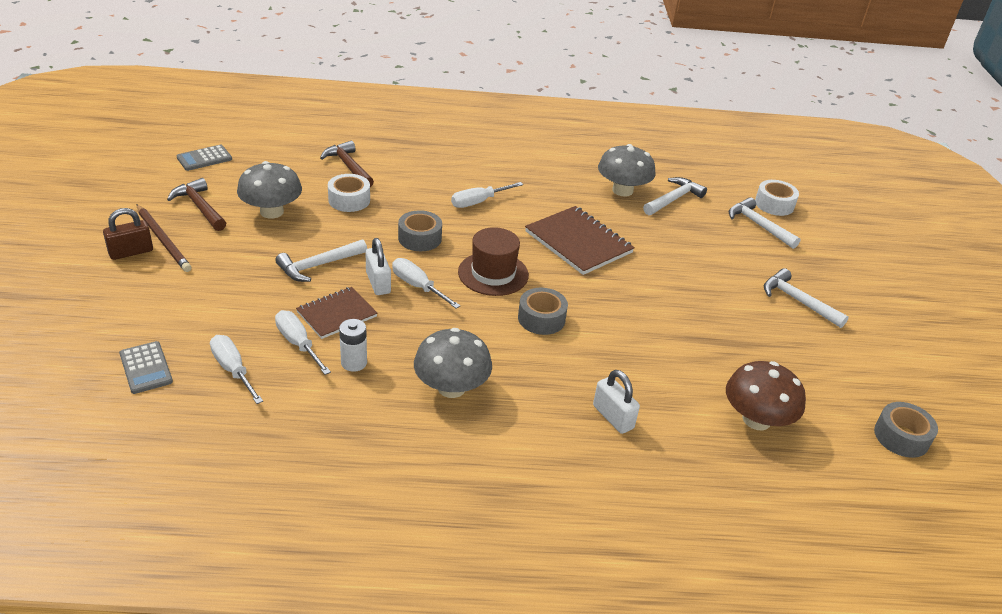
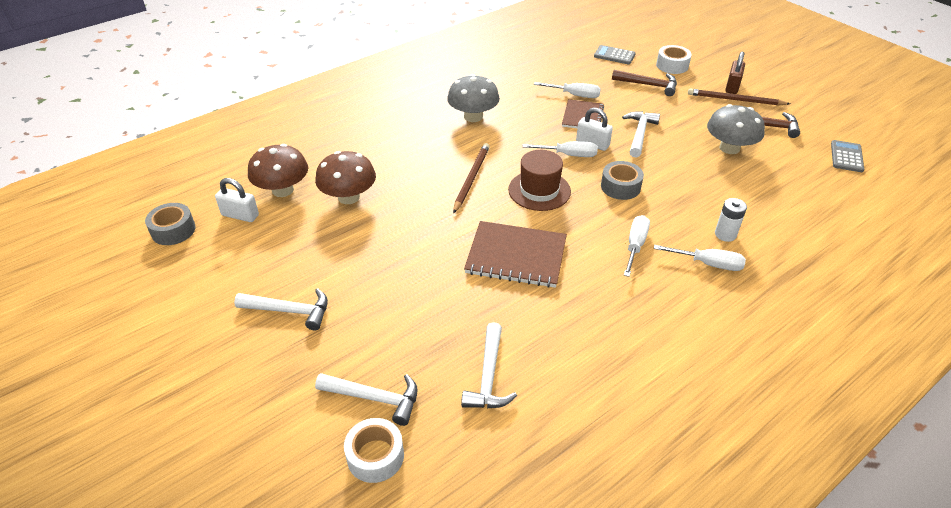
camera: 145 degrees right, 5 degrees up
white screwdriver [210,335,263,404] -> white screwdriver moved to [654,245,746,271]
brown hammer [320,141,374,187] -> brown hammer moved to [612,70,677,96]
white tape [328,174,370,212] -> white tape moved to [656,45,692,74]
white battery [339,319,367,372] -> white battery moved to [715,198,747,242]
grey tape [518,288,568,335] -> brown pencil [453,143,490,214]
white padlock [593,370,640,434] -> white padlock moved to [215,178,259,222]
grey mushroom [598,144,656,197] -> none
none -> brown mushroom [315,151,376,204]

